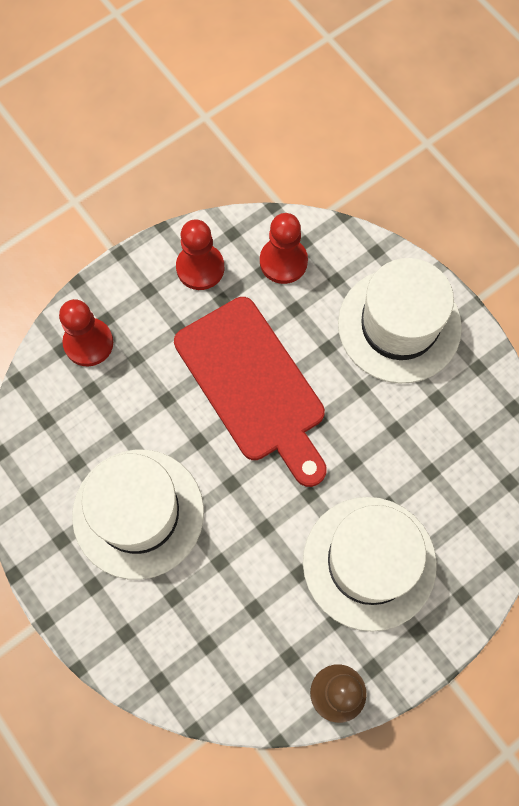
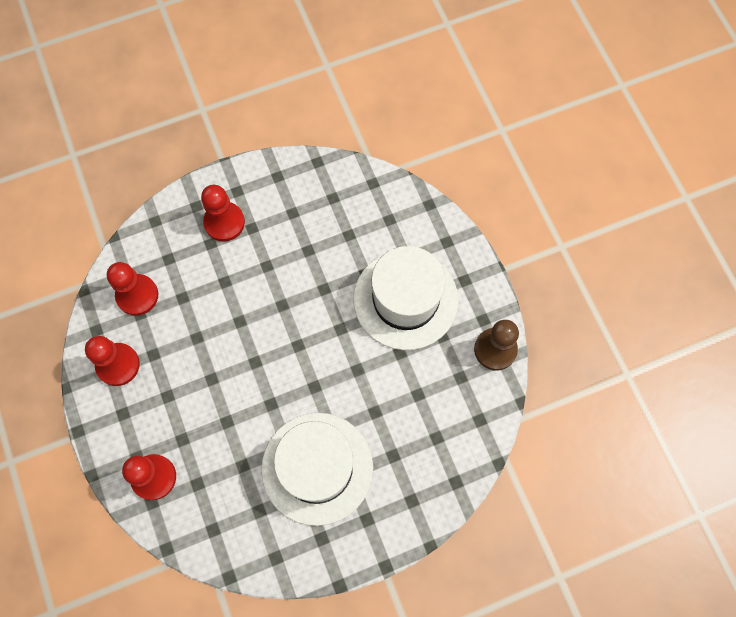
camera: 75 degrees left, 0 degrees up
red cutting board [174,297,327,487] -> none
white hat [338,258,462,383] -> red pawn [201,185,245,242]

